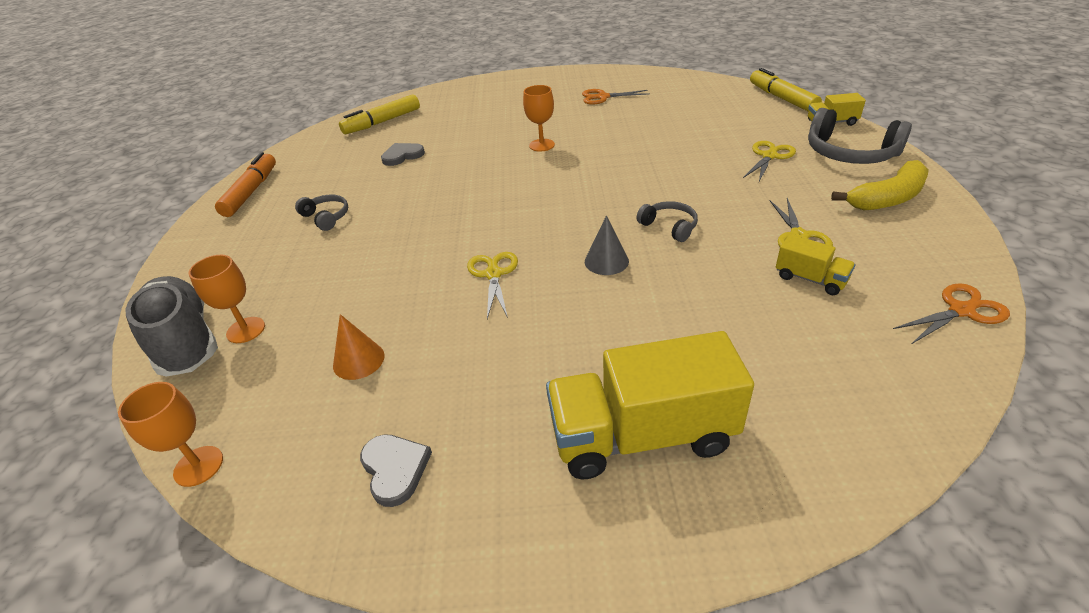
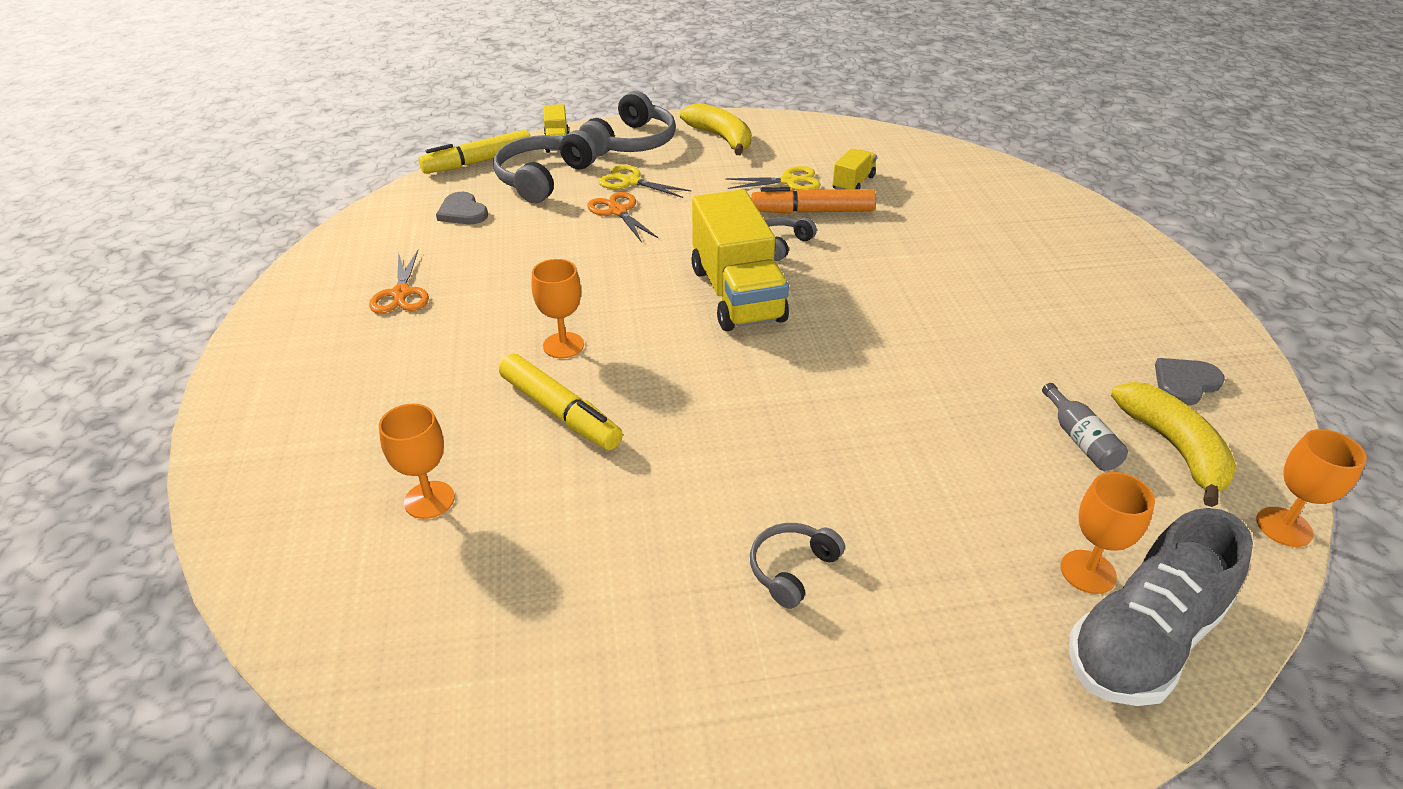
camera: 100 degrees left, 0 degrees up
orange marker [215,152,276,217] -> orange marker moved to [751,187,876,214]
orange cone [333,314,384,380] -> grey bottle [1042,383,1128,471]
yellow marker [339,94,420,134] -> yellow marker moved to [499,354,623,450]
grey heart [381,143,425,166] -> grey heart moved to [436,192,488,224]
yellow scissors [467,252,518,319] -> none
yellow truck [546,331,754,479] -> yellow truck moved to [691,189,789,331]
grey cone [585,215,629,275] -> none
orange scissors [893,283,1010,344] -> orange scissors moved to [587,192,659,242]
none -> orange goblet [379,403,455,519]
none -> grey headphones [494,130,598,203]
none -> yellow banana [1111,382,1236,507]

